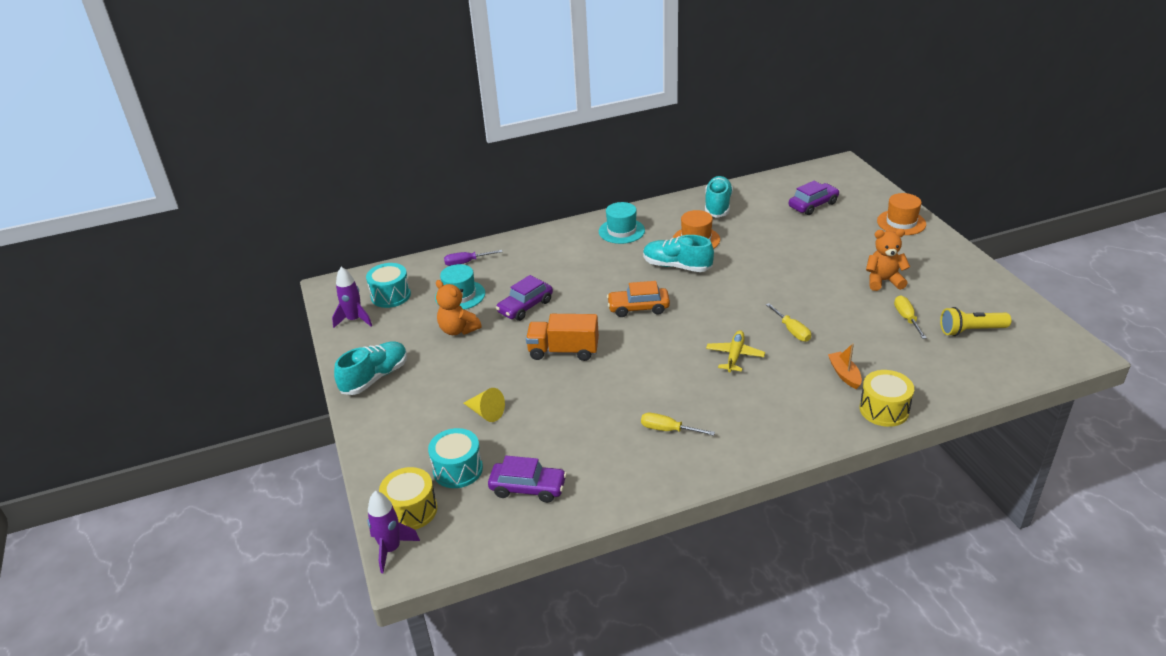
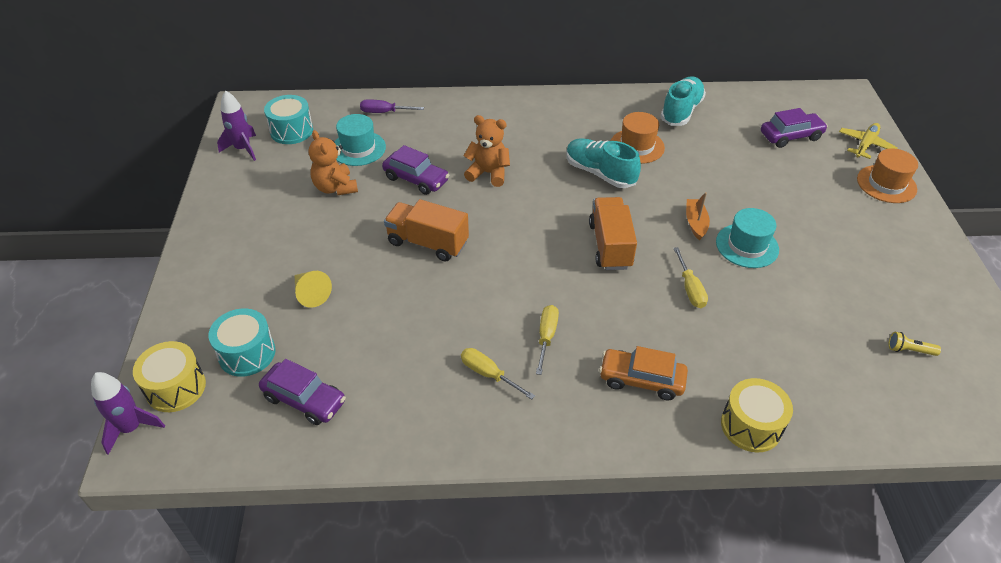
camera: 15 degrees right, 10 degrees up
turquoise shoe [334,341,407,395] -> none
purple car [496,275,553,321] -> purple car turned 120 degrees counterclockwise [382,145,449,195]
turquoise hat [599,202,645,244] -> turquoise hat moved to [716,208,779,268]
orange car [607,281,670,317] -> orange car moved to [599,346,688,401]
yellow plane [706,330,765,372] -> yellow plane moved to [839,123,898,159]
orange boat [828,343,862,389] -> orange boat moved to [686,192,710,240]
orange teddy bear [866,229,910,291] -> orange teddy bear moved to [464,115,510,187]
yellow screwdriver [894,295,927,339] -> yellow screwdriver moved to [536,305,559,375]
yellow flashlight [940,307,1011,336] -> yellow flashlight [889,332,941,356], size x0.56
none -> orange truck [589,197,637,270]

